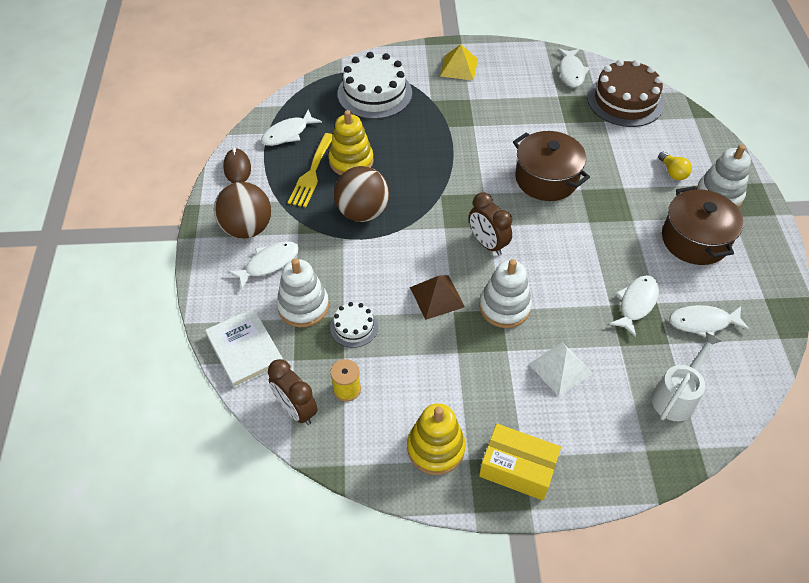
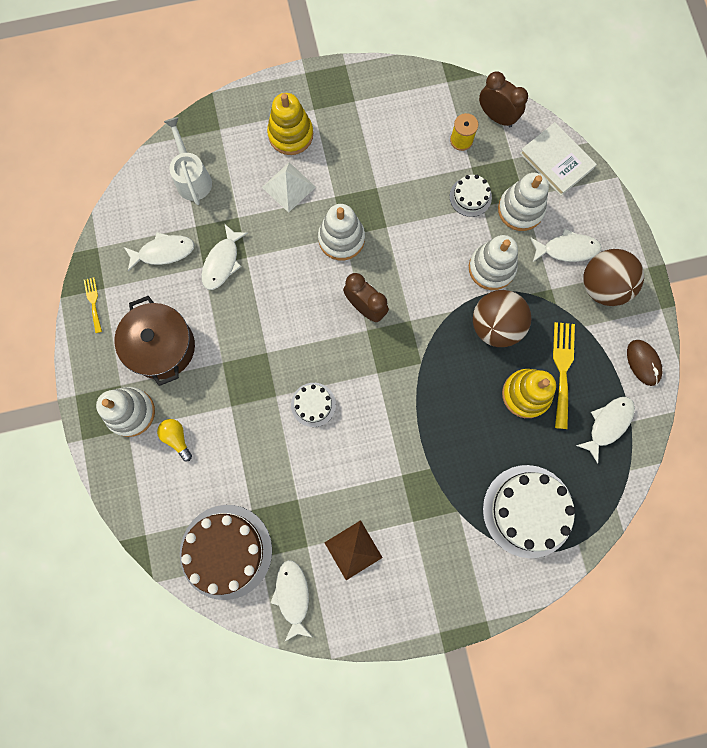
camera: 170 degrees right, 25 degrees up
white fish [228,241,299,289] -> white fish turned 135 degrees counterclockwise [530,228,601,262]
yellow stacking toy [407,403,466,475] -> yellow stacking toy moved to [267,93,313,155]
brown pyramid [410,275,465,320] -> brown pyramid moved to [324,520,383,580]
yellow pyramid [440,44,478,81] -> none
yellow box [479,424,561,500] -> none
brown pot [513,131,590,201] -> white cake [291,383,336,427]
white watering can [651,332,722,421] -> white watering can turned 135 degrees clockwise [164,117,212,205]
none -> yellow fork [84,277,102,333]
none -> white stacking toy [469,235,518,290]

